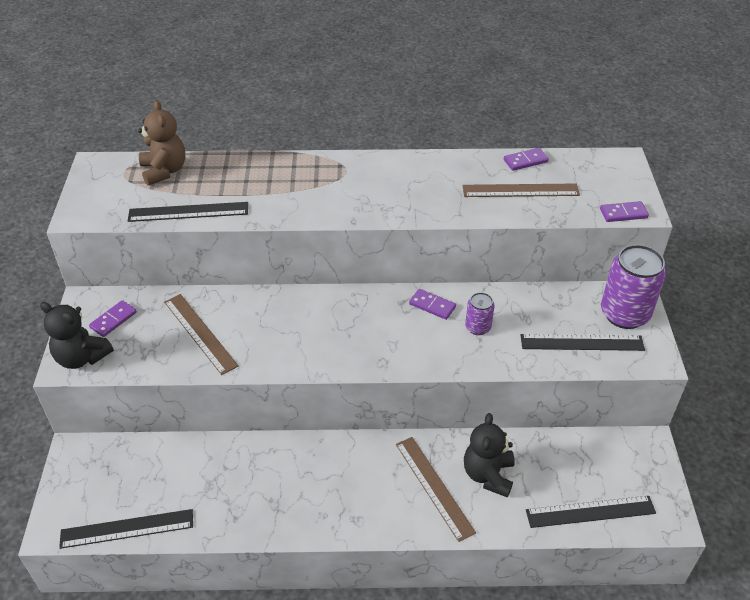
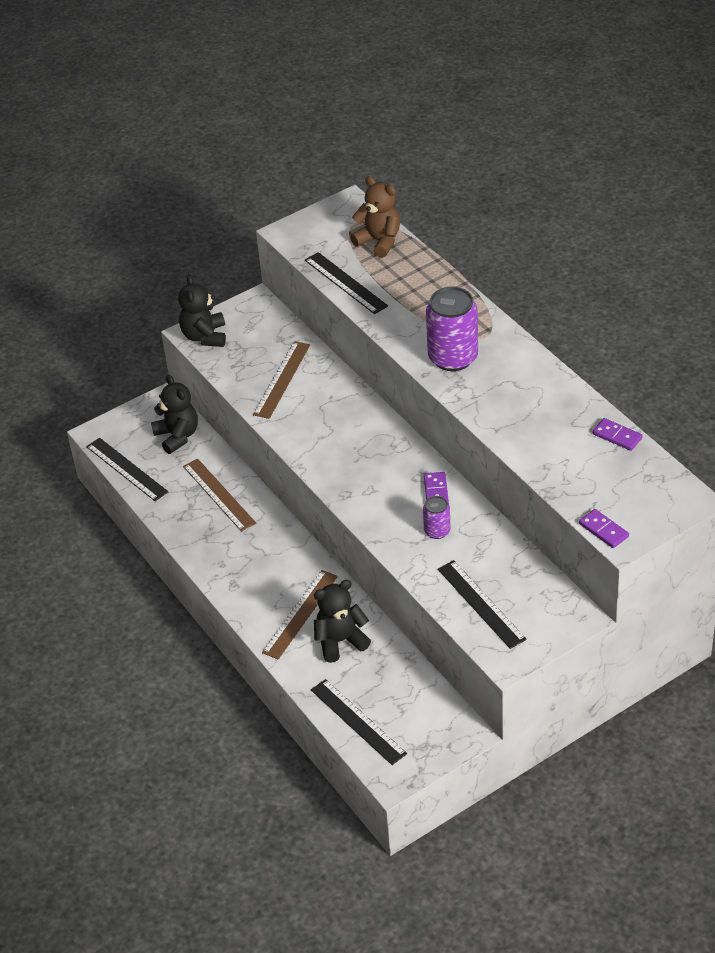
camera: 60 degrees right, 0 degrees up
purple domino [89,300,137,337] -> none
brown teddy bear [138,100,185,186] -> brown teddy bear turned 90 degrees counterclockwise [350,176,400,258]
brown ruler [463,184,580,197] -> brown ruler moved to [183,458,256,532]
purple can [601,244,666,329] -> purple can moved to [426,286,478,371]
none -> black teddy bear [151,375,198,454]

